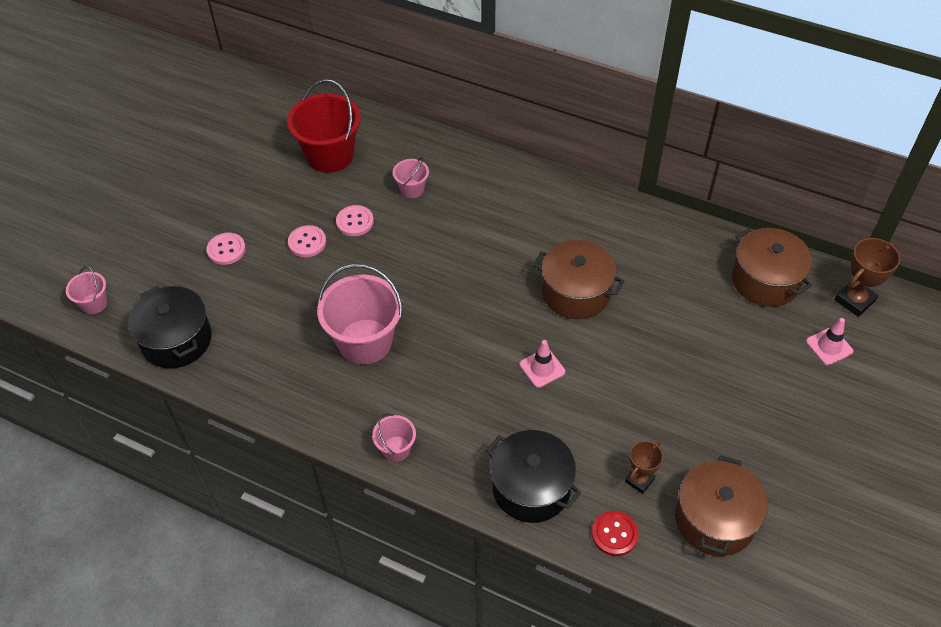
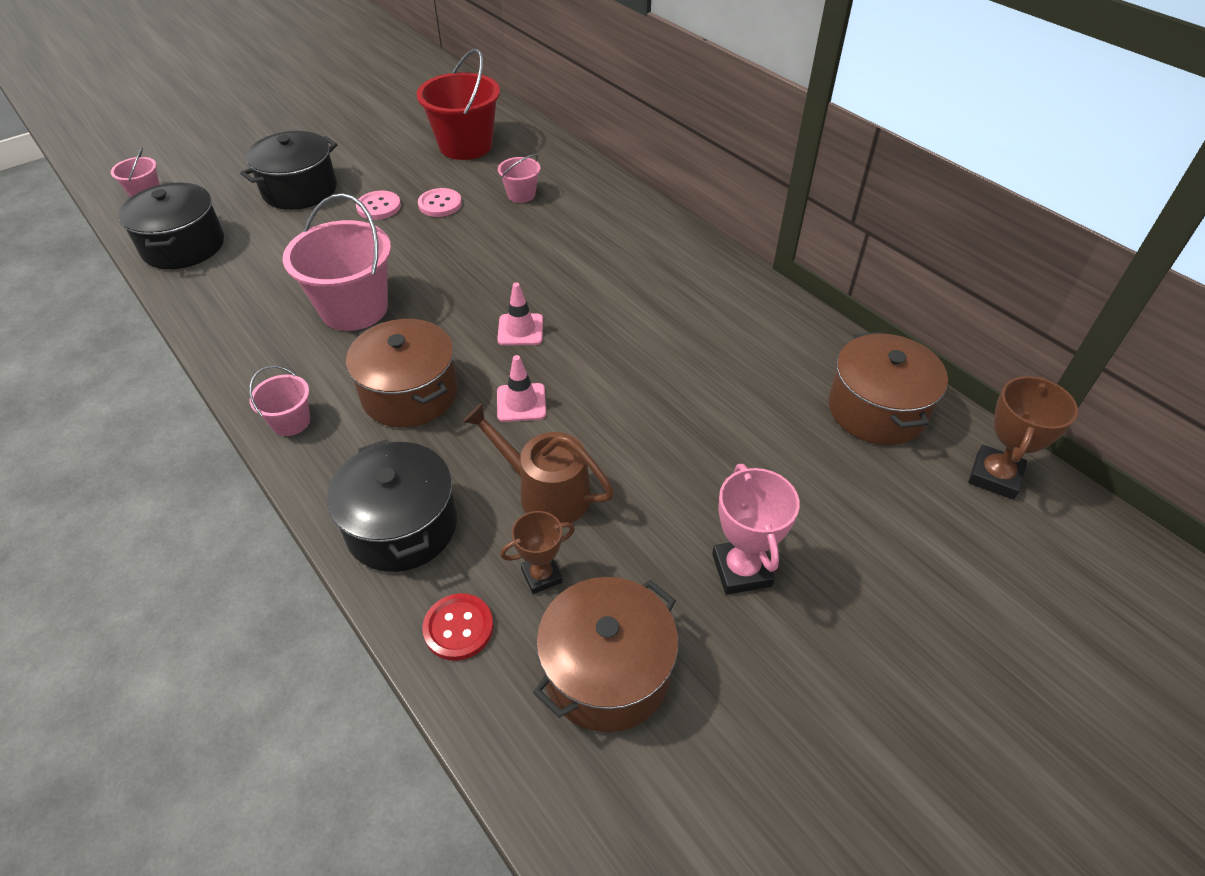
camera: 25 degrees right, 5 degrees down
pink button [207,233,246,265] -> black pot [240,131,337,210]
brown pot [533,240,624,319] -> brown pot moved to [346,319,458,428]
pink traffic cone [806,318,853,365] -> pink traffic cone moved to [497,283,543,346]
brown trophy [834,238,900,317] -> brown trophy turned 45 degrees counterclockwise [968,376,1078,500]
none -> brown watering can [462,403,614,523]
none -> pink trophy [712,464,800,595]

